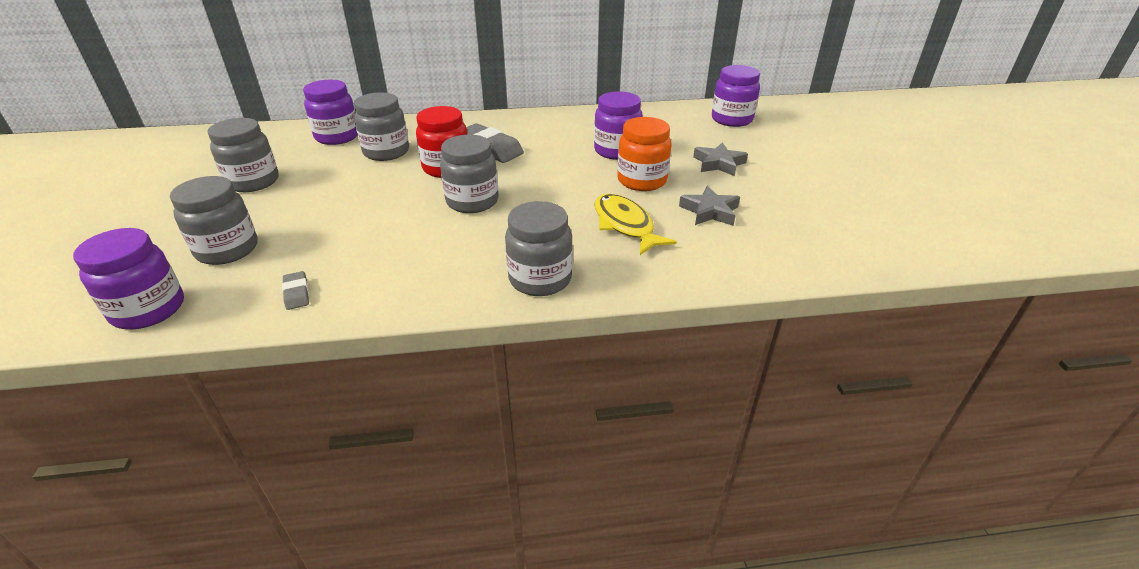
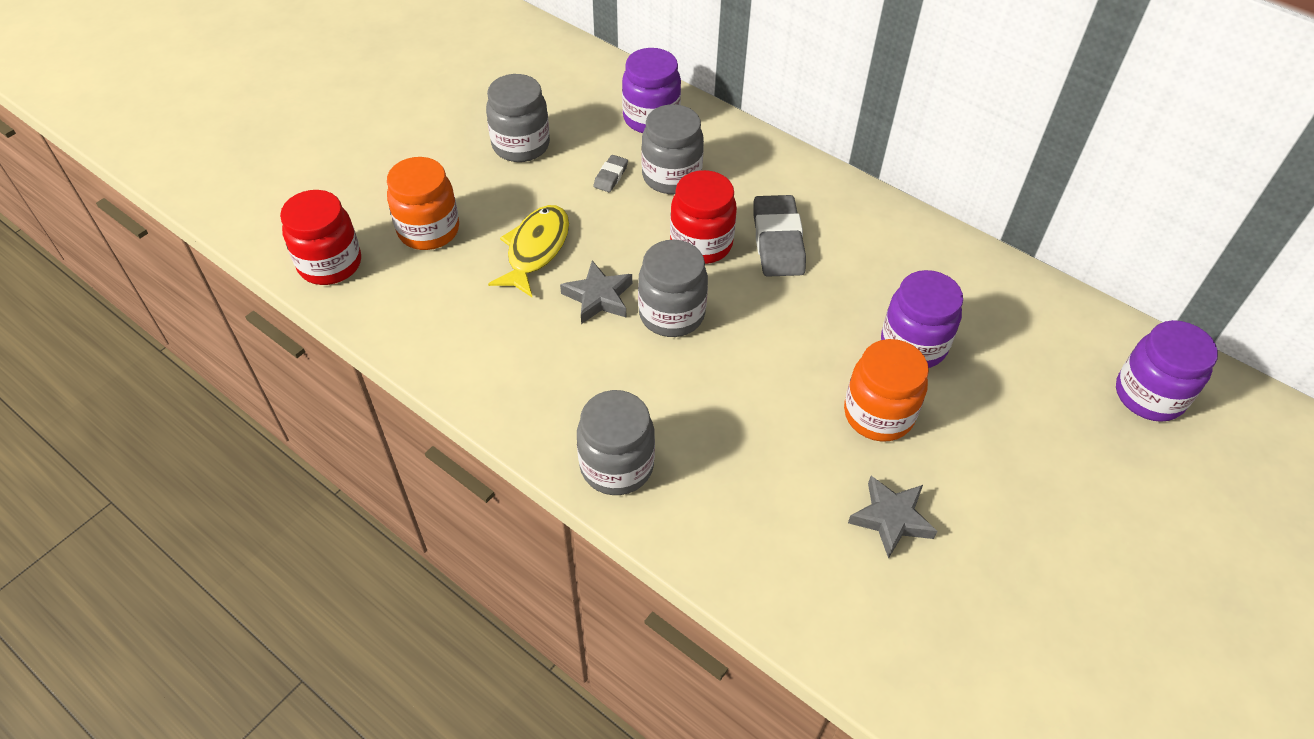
camera: 45 degrees right, 15 degrees up
purple jar [73,228,184,329] -> red jar [280,190,361,285]
grey jar [170,176,258,265] -> orange jar [387,157,459,250]
grey eraser [282,271,309,310] -> grey eraser moved to [593,155,628,192]
yellow fish [595,194,677,255] -> yellow fish moved to [488,205,569,298]
grey star [693,142,748,176] -> grey star moved to [560,260,632,324]

